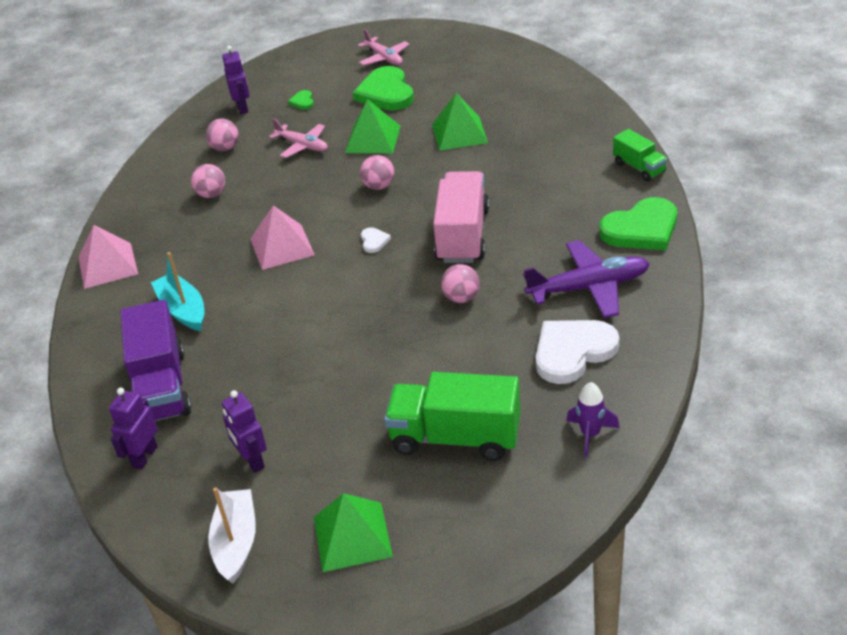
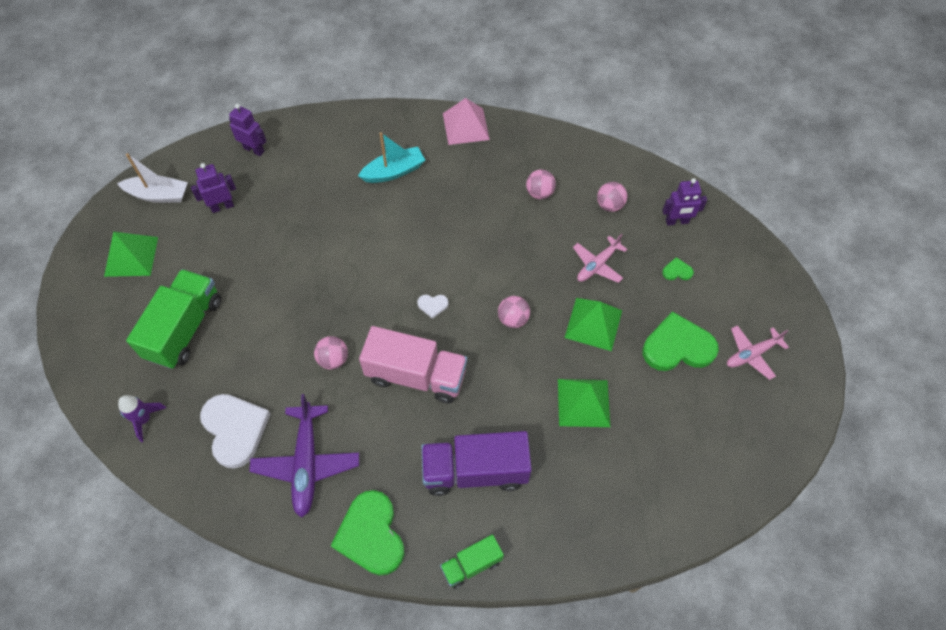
camera: 95 degrees right, 20 degrees up
purple truck [120,300,191,421] -> purple truck moved to [421,431,532,496]
pink pyramid [250,205,315,270] -> none

